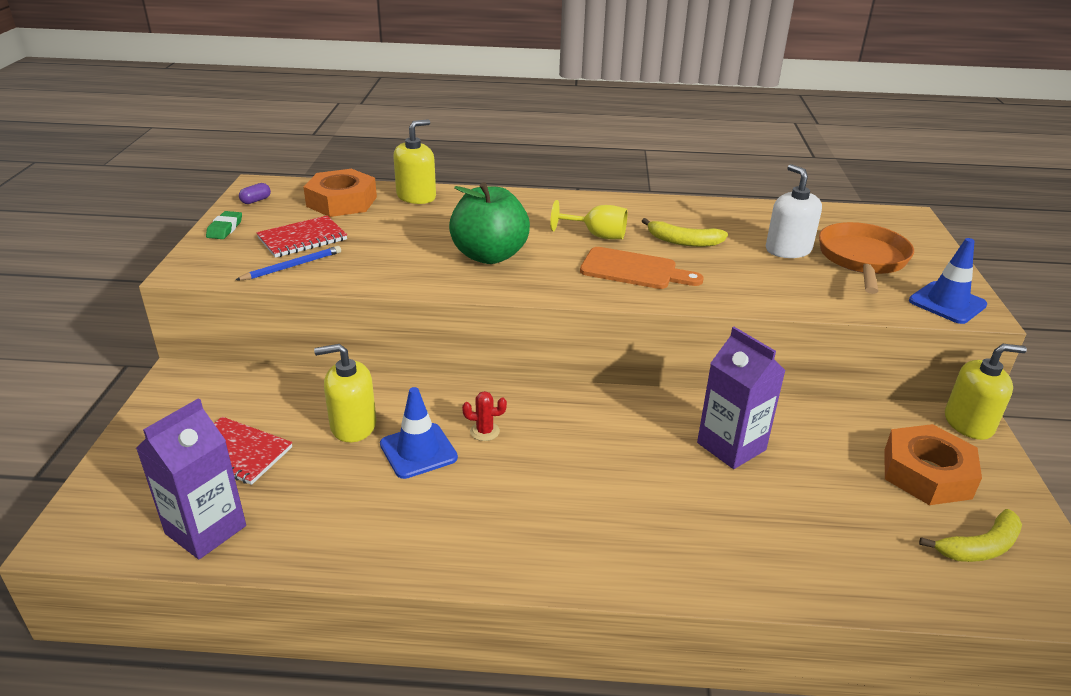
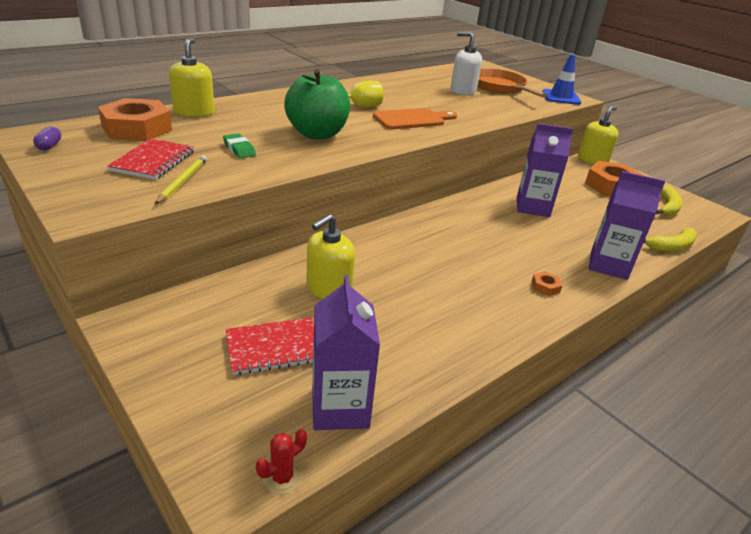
camera: 45 degrees left, 0 degrees up
green eraser [206,211,242,239] -> green eraser moved to [223,133,256,158]
blue pencil [236,246,341,280] -> yellow pencil [155,155,207,204]
blue traffic cone [380,387,458,479] -> none
red cactus [462,391,507,441] -> red cactus moved to [256,429,307,495]
yellow banana [642,218,728,247] -> yellow banana moved to [644,228,697,251]
none -> orange nut [532,271,562,296]
none -> purple carton [589,171,665,280]

